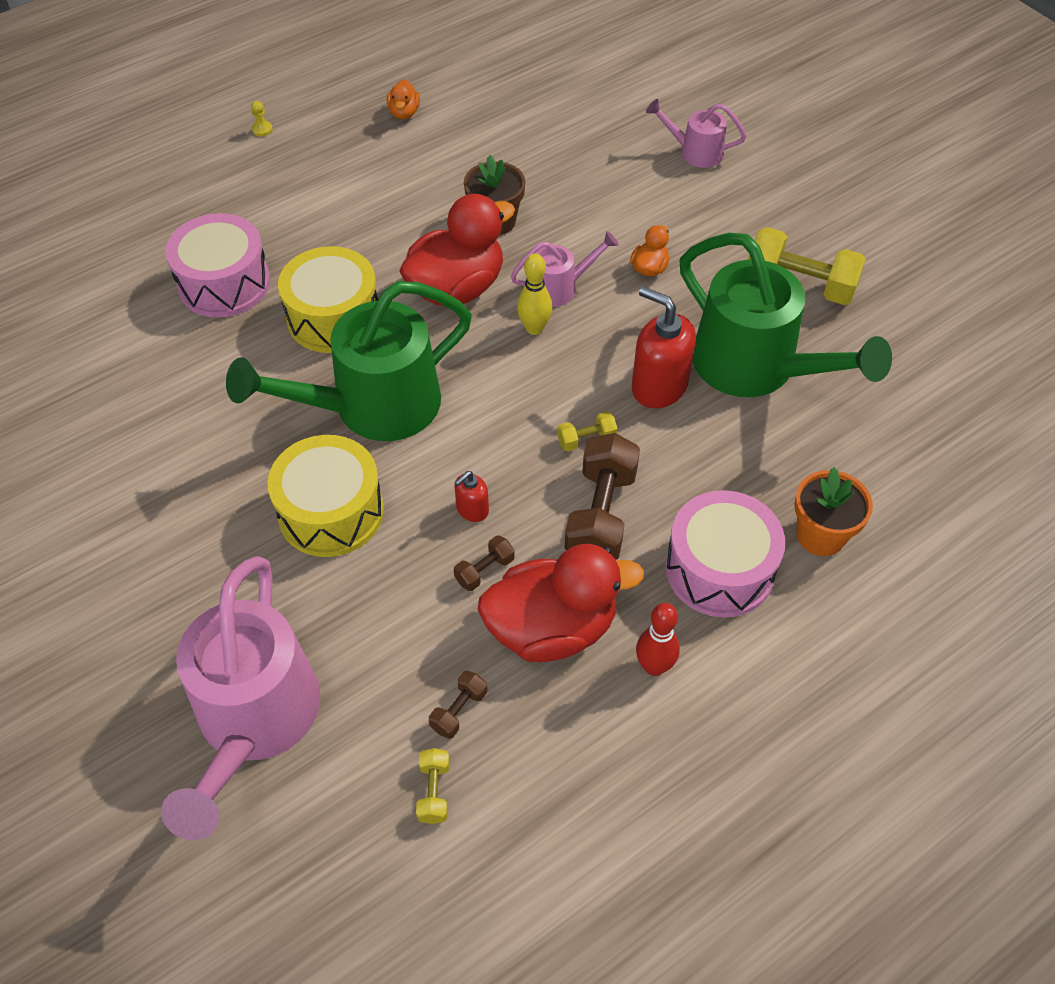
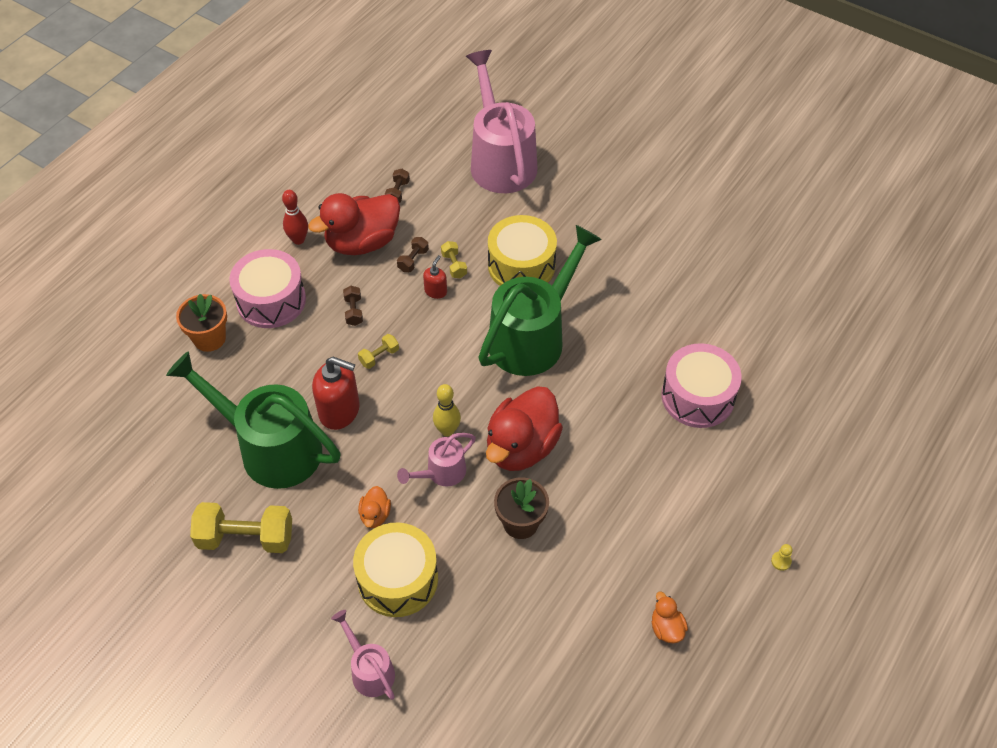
camera: 160 degrees right, 0 degrees up
yellow drum [278,246,378,353] -> yellow drum moved to [353,522,438,617]
yellow dumbbell [416,748,450,824] -> yellow dumbbell moved to [441,241,467,278]
brown dumbbell [565,433,640,560] -> brown dumbbell [343,286,363,326], size x0.47
pink watering can [646,99,746,168] -> pink watering can turned 120 degrees counterclockwise [331,610,395,700]

